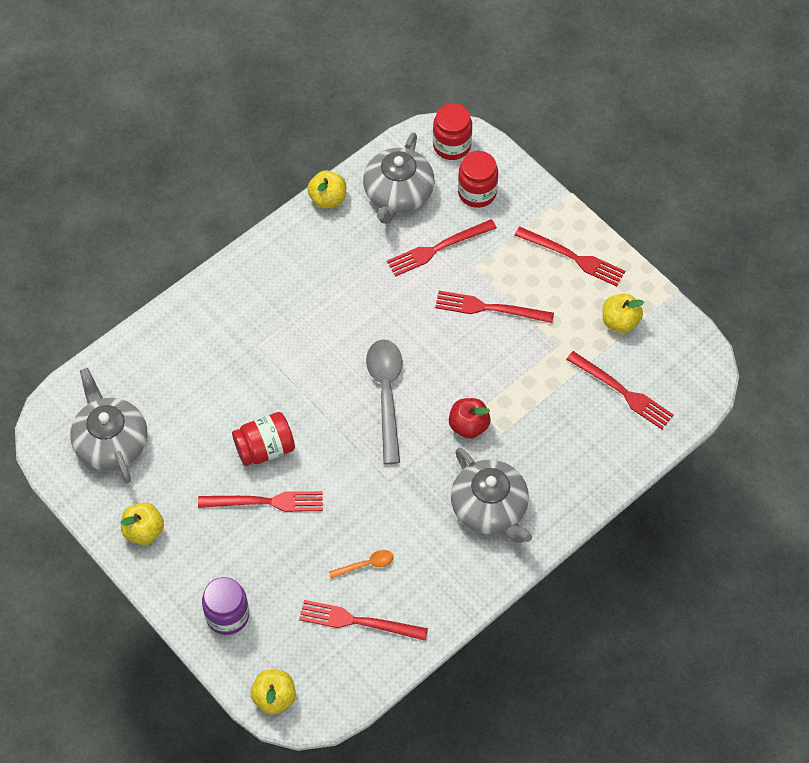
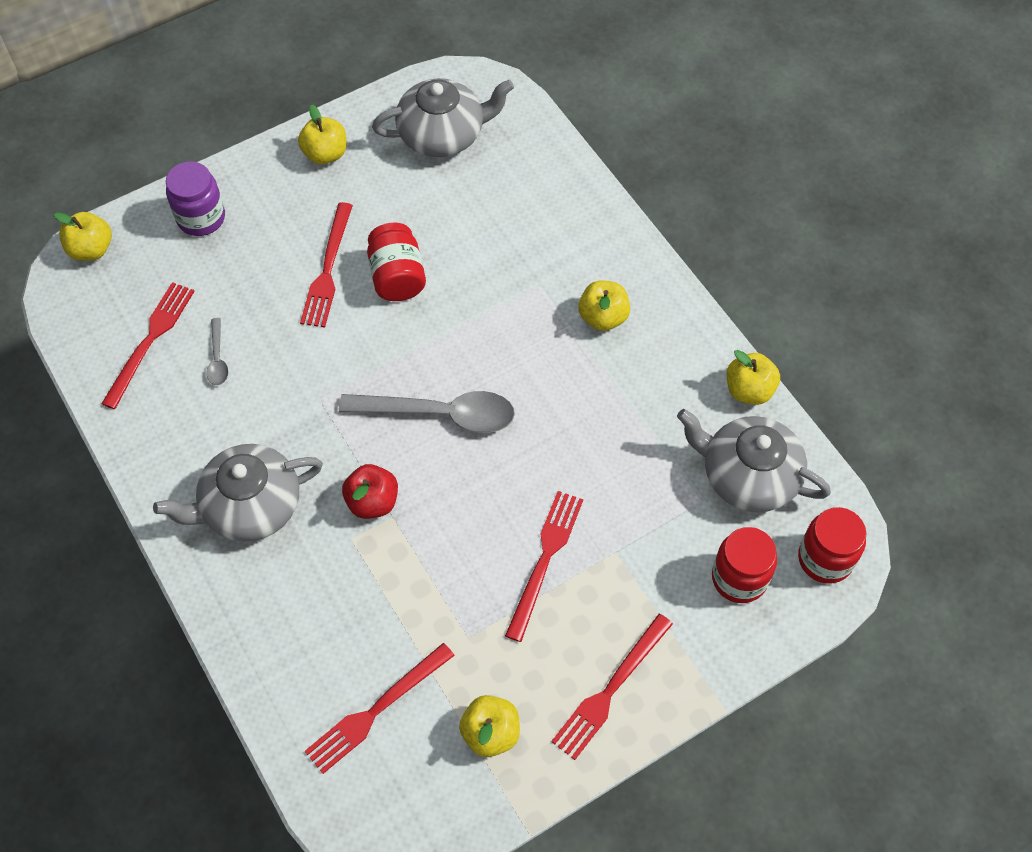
camera: 100 degrees right, 0 degrees up
orange spoon [329,550,394,579] -> grey spoon [206,318,228,385]
red fork [387,219,497,277] -> none
none -> yellow apple [578,281,630,331]

